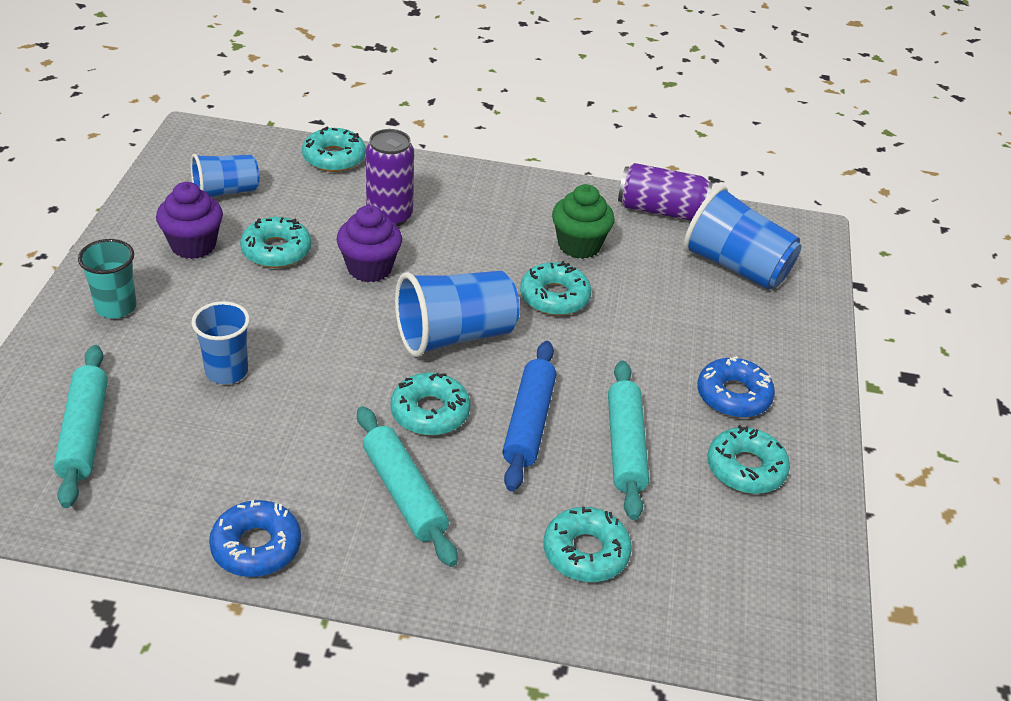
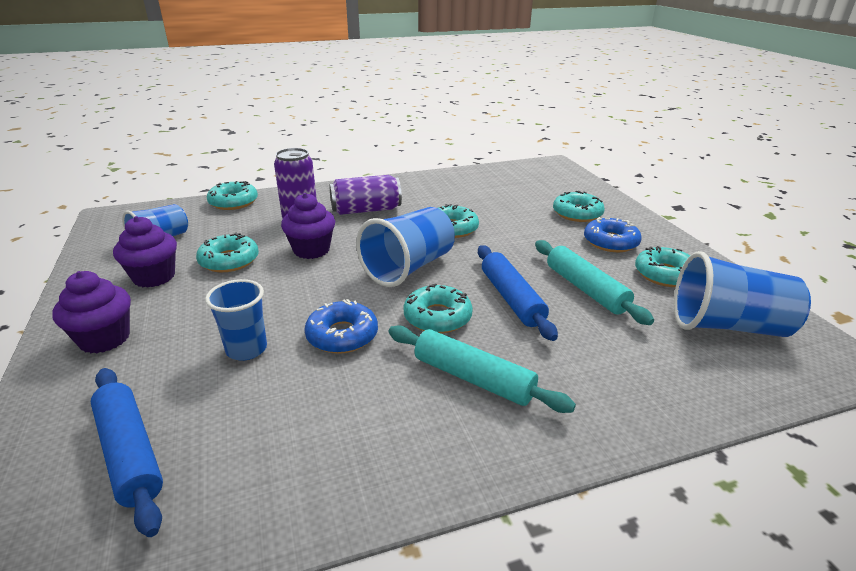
camera: 25 degrees left, 10 degrees down
turquoise rolling pin [54,345,108,508] -> blue rolling pin [91,368,163,537]
turquoise cup [78,239,137,319] -> purple cupcake [52,271,131,353]
blue donut [209,500,301,577] -> blue donut moved to [305,299,378,354]
turquoise donut [543,506,632,582] -> turquoise donut moved to [553,191,605,222]
green cupcake [552,184,615,259] -> none
purple can [618,163,713,221] -> purple can moved to [329,175,402,215]
blue cup [683,185,802,290] -> blue cup moved to [674,251,811,337]

